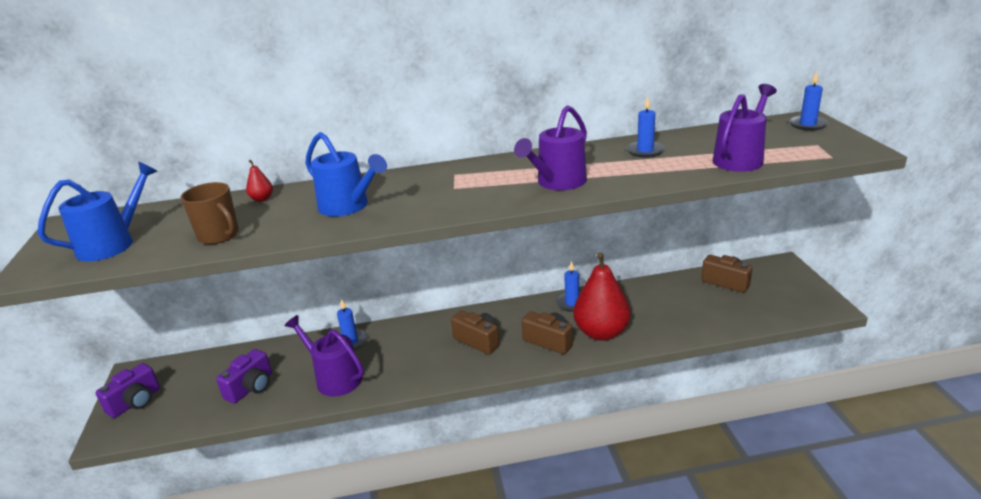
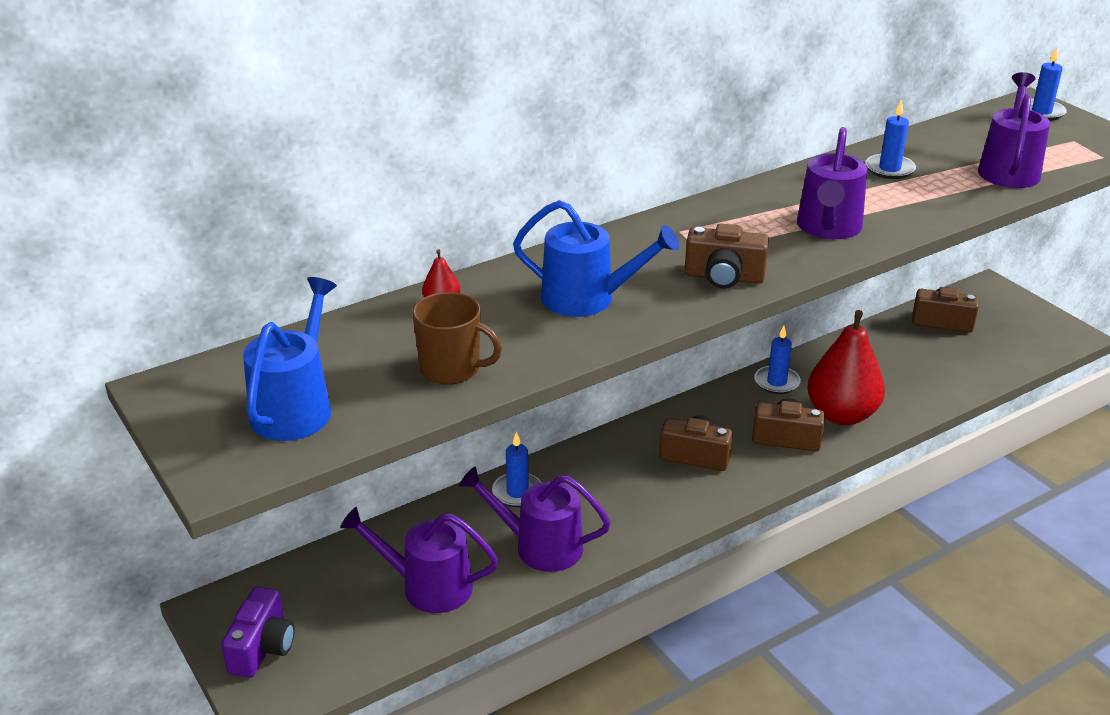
camera: 25 degrees left, 5 degrees up
purple camera [216,349,272,403] -> purple watering can [340,507,498,613]
none -> brown camera [685,223,769,288]

